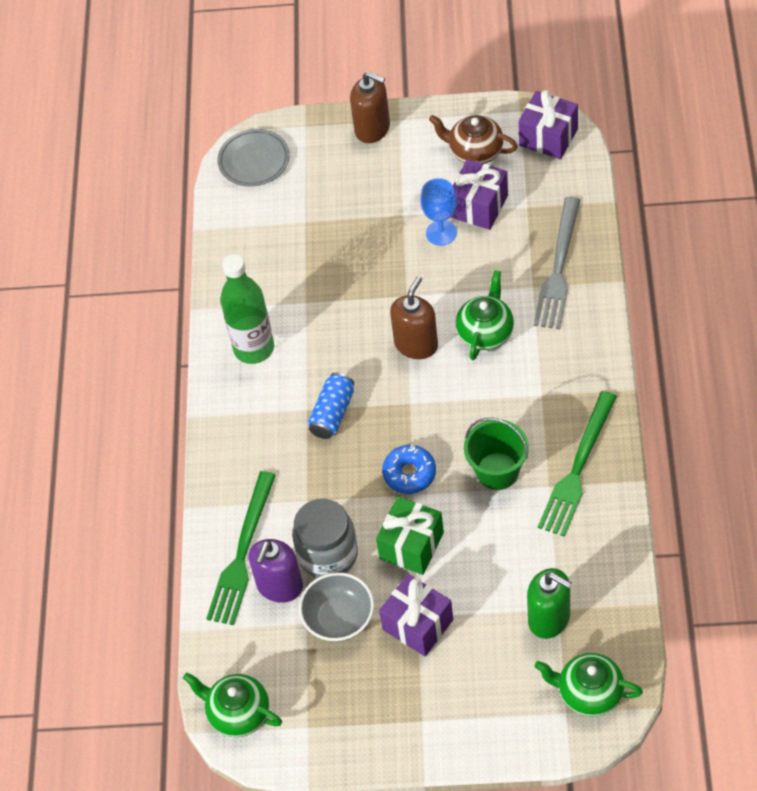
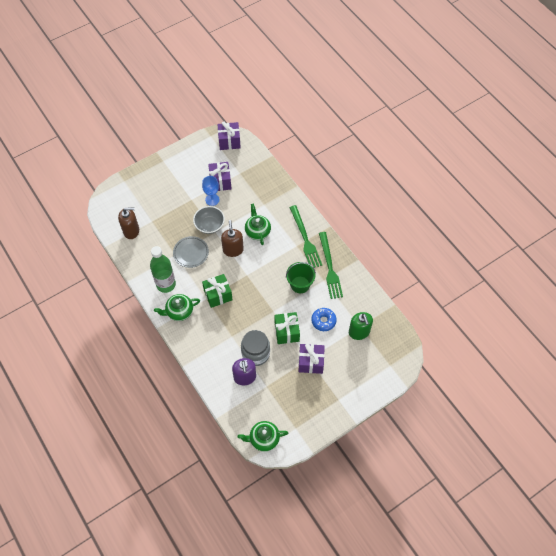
camera: 40 degrees left, 5 degrees up
green fork [206,471,276,625] -> green fork moved to [289,205,322,268]
grey plate [217,129,290,187] -> grey plate moved to [173,236,209,268]
grey bowl [299,572,374,642] -> grey bowl moved to [193,206,225,234]
blue can [308,372,354,439] -> green gift [202,274,233,308]
brown soap dispenser [350,71,390,143] -> brown soap dispenser moved to [118,208,139,239]
blue donut [382,444,436,494] -> blue donut moved to [311,308,337,331]
brown teapot [429,115,518,164] -> none
green soap dispenser [527,568,572,639] -> green soap dispenser turned 75 degrees clockwise [349,312,373,340]
grey fork [534,197,580,329] -> none
green teapot [535,653,643,717] -> green teapot moved to [154,294,200,321]

